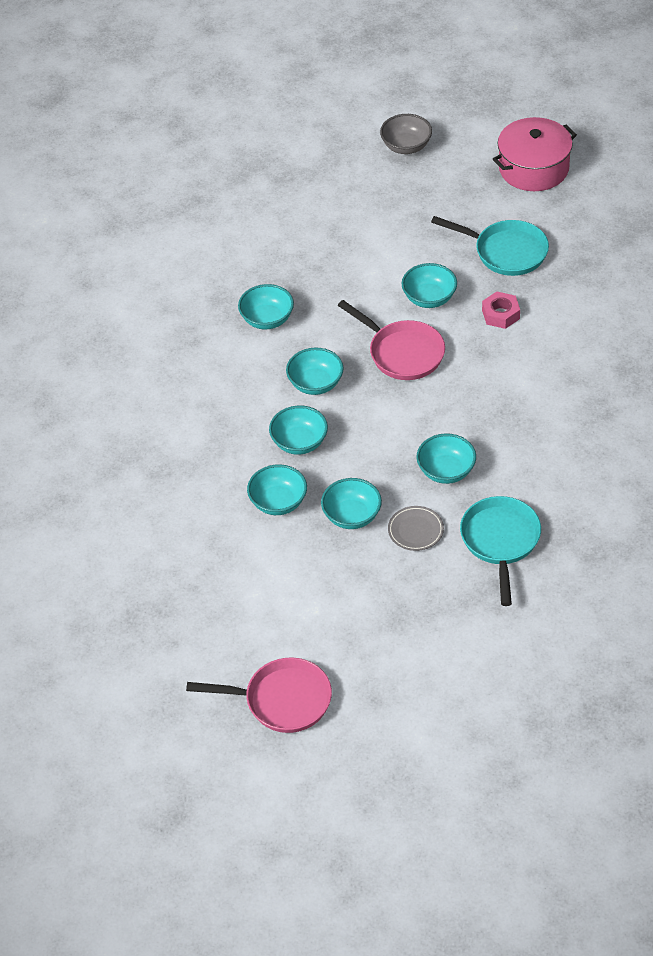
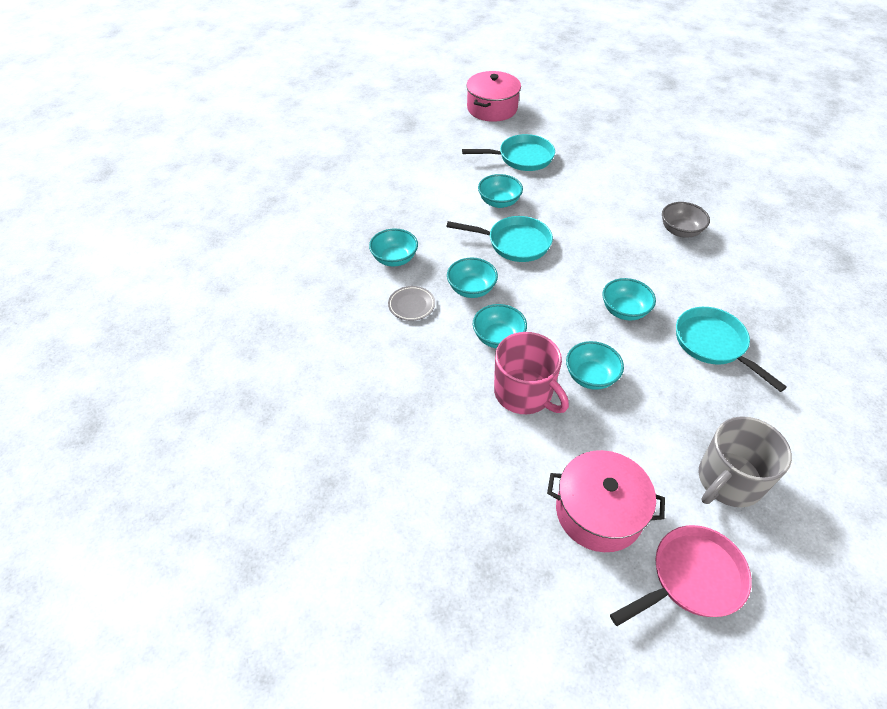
camera: 35 degrees left, 0 degrees up
turquoise bowl [247,464,307,515] -> pink mug [494,332,569,414]
pink pan [337,300,445,380] -> turquoise pan [446,216,553,262]
grey bowl [380,114,432,154] -> grey bowl moved to [662,202,710,238]
grey plate [388,506,444,551] -> grey plate moved to [388,286,435,321]
pink nut [482,292,520,329] -> none
none -> pink pot [547,450,665,552]
none -> grey mug [698,416,792,507]

